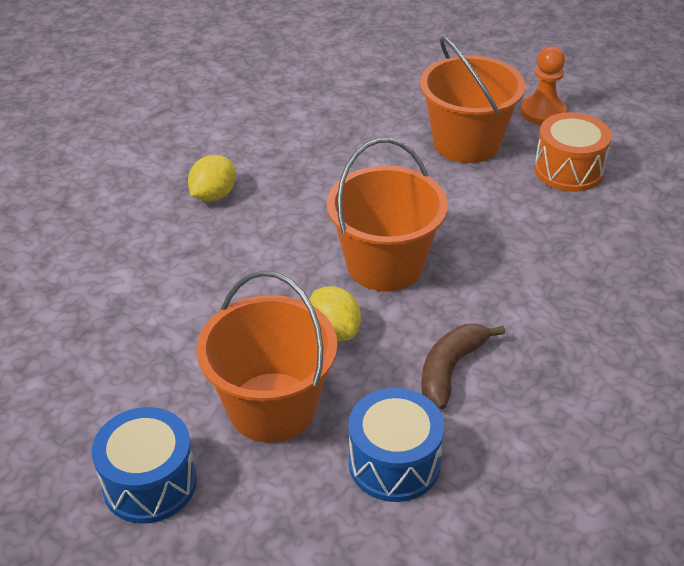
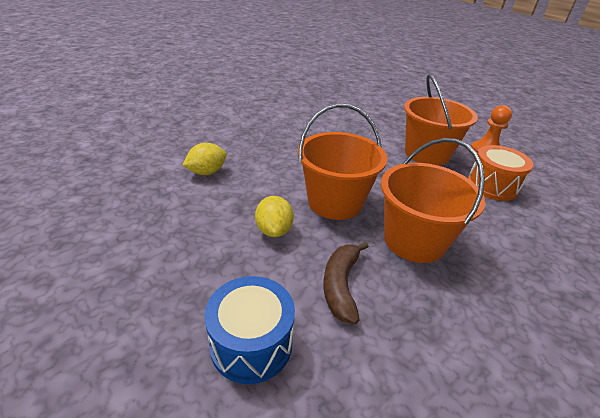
camera: 20 degrees right, 5 degrees down
blue drum [92,407,197,524] -> none
yellow lemon [188,155,236,202] -> yellow lemon moved to [183,143,227,175]
orange bucket [197,271,337,443] -> orange bucket moved to [381,138,485,263]
brown banana [421,324,505,409] -> brown banana turned 45 degrees counterclockwise [323,241,369,324]

